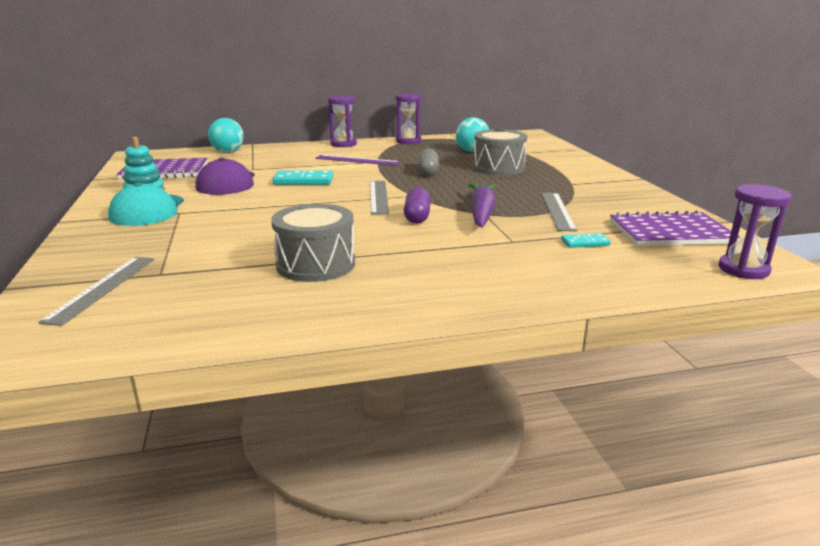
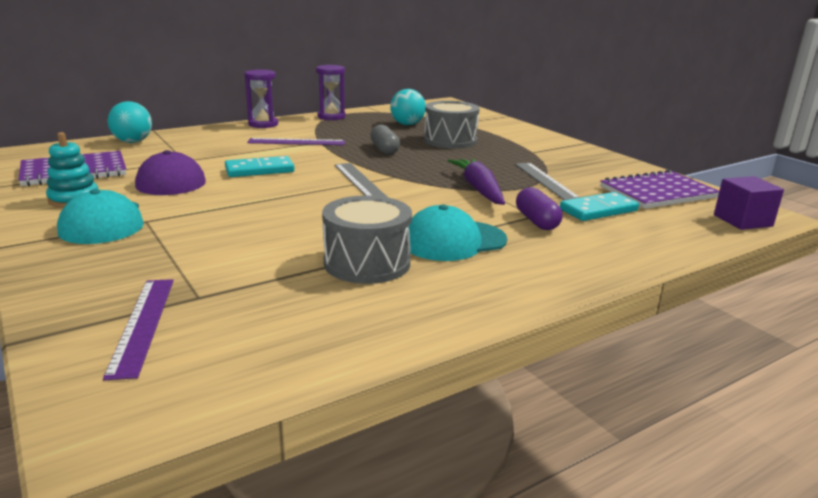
camera: 20 degrees left, 0 degrees up
grey ruler [38,257,154,326] -> purple ruler [103,279,174,380]
purple capsule [404,187,431,224] -> purple capsule moved to [516,187,562,230]
turquoise domino [561,233,611,248] -> turquoise domino [560,192,639,221], size x1.71
purple hourglass [718,184,791,279] -> purple cube [714,176,784,230]
none -> turquoise cap [409,204,507,261]

